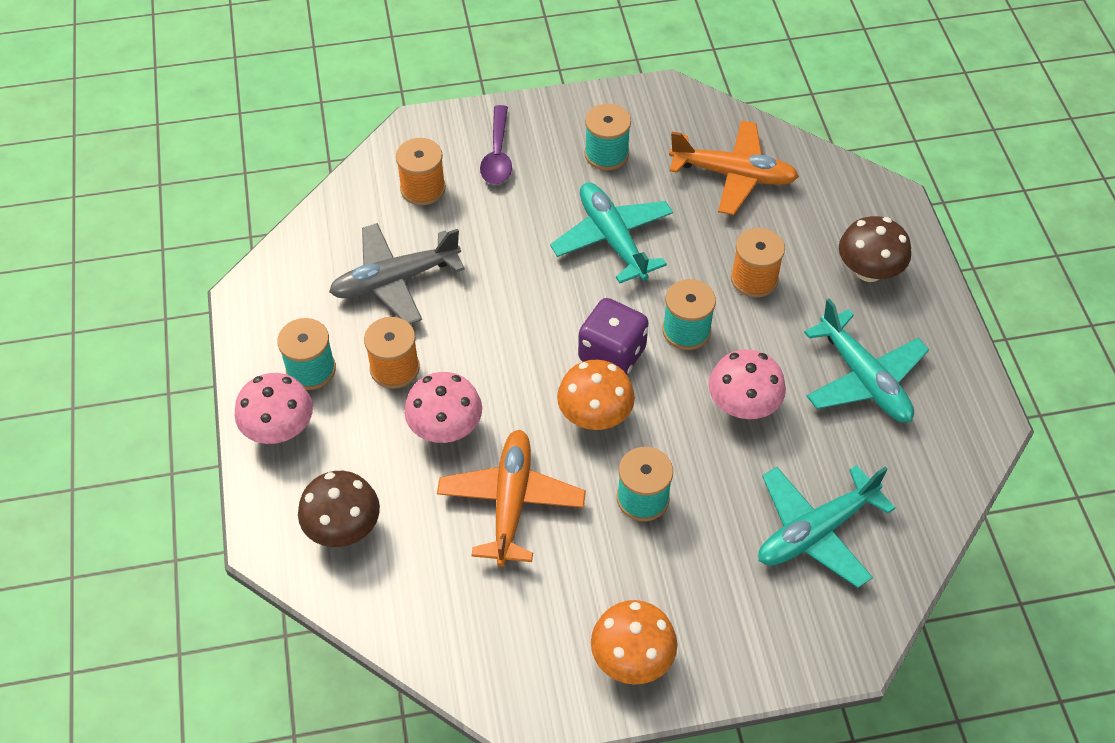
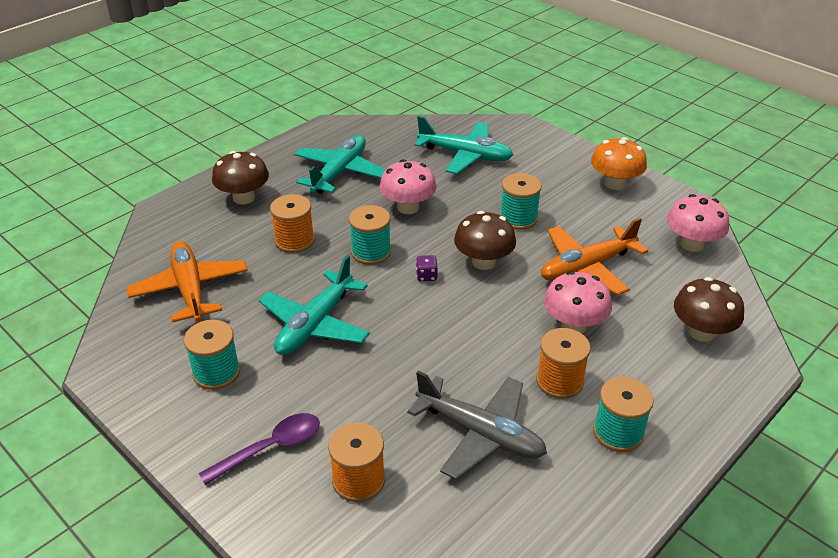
camera: 125 degrees left, 15 degrees down
pink mushroom [234,373,313,444] -> pink mushroom moved to [667,194,729,252]
orange mushroom [557,360,635,430] -> brown mushroom [454,211,516,270]
purple dice [578,298,649,375] -> purple dice [416,255,438,281], size x0.44

